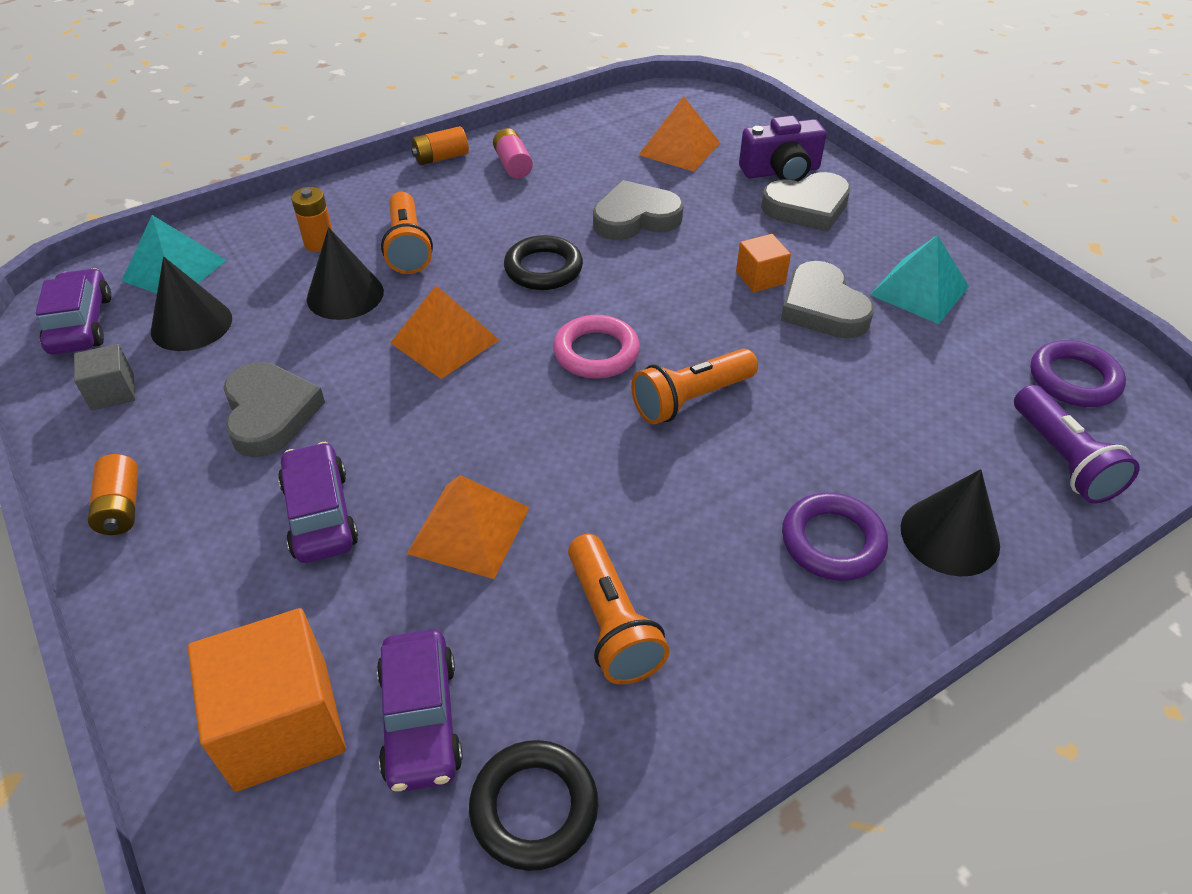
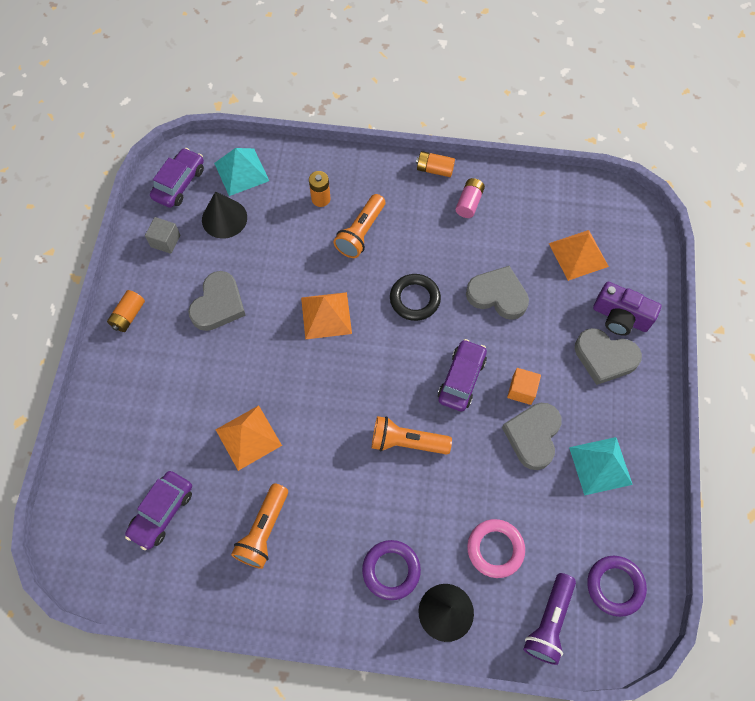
camera: 40 degrees right, 20 degrees up
orange cube [188,608,346,792] -> none
purple car [278,442,358,563] -> purple car moved to [438,339,487,411]
black cone [307,227,384,320] -> none
black ring [469,740,598,871] -> none
pink ring [553,315,640,379] -> pink ring moved to [467,519,525,578]

